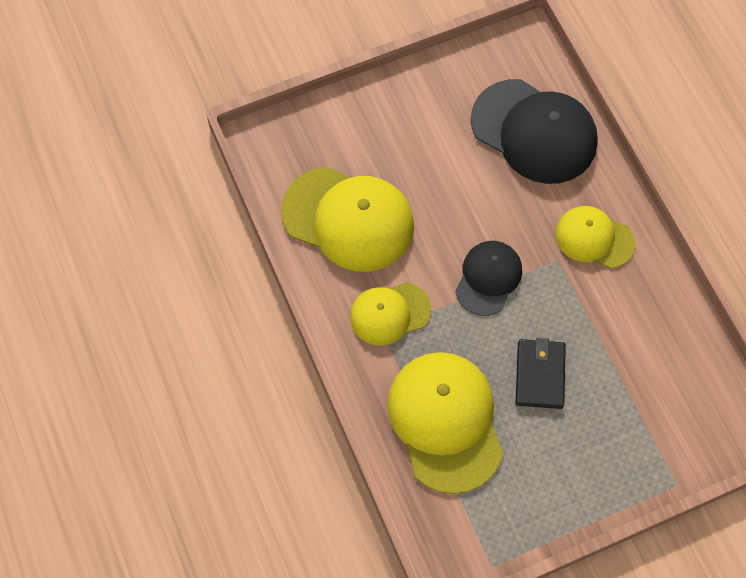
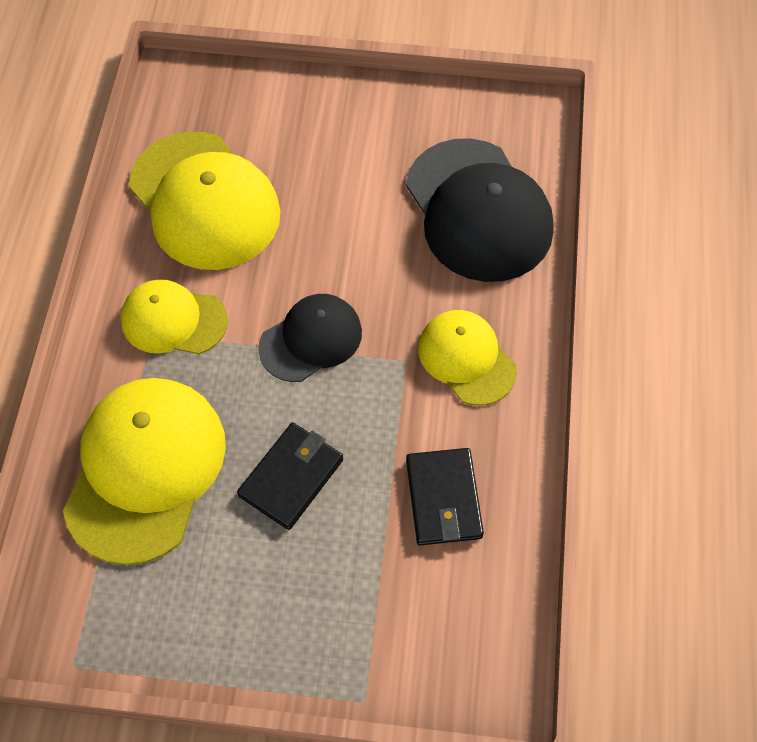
camera: 30 degrees right, 5 degrees down
none -> black wallet [406,448,484,545]

